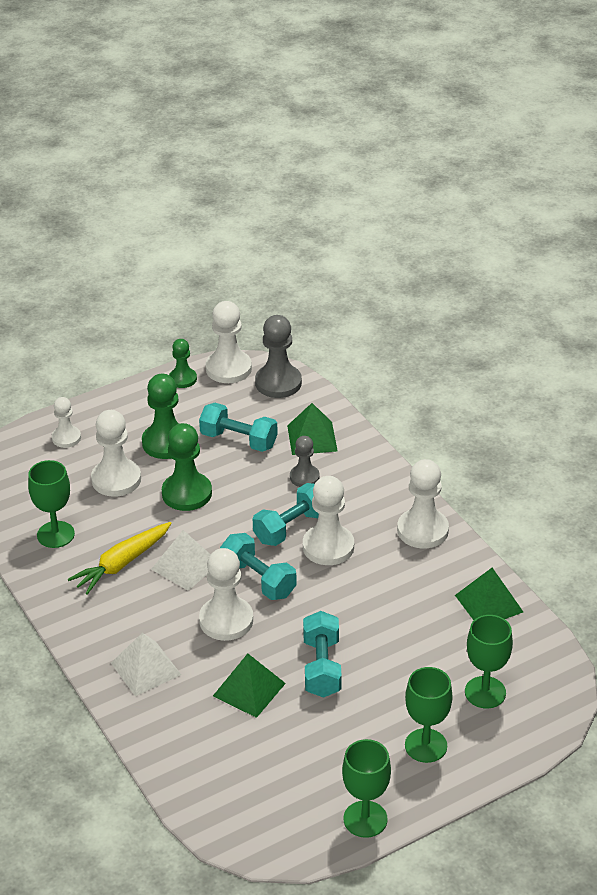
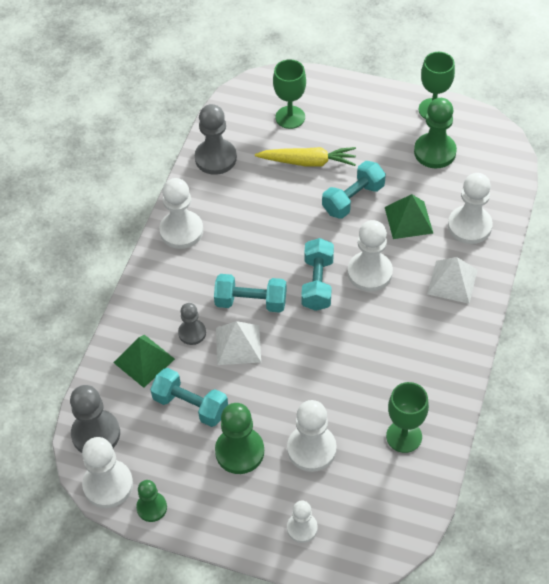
camera: 130 degrees left, 15 degrees up
yellow carrot [68,522,172,595] -> yellow carrot moved to [255,147,356,166]
white pyramid [151,530,210,591] -> white pyramid moved to [216,321,261,365]
green pawn [162,423,212,511] -> green pawn moved to [414,98,457,168]
turquoise dumbbell [199,403,278,452] -> turquoise dumbbell turned 45 degrees counterclockwise [150,368,228,427]
white pawn [303,476,354,565] -> white pawn moved to [448,173,493,244]
green goblet [405,667,453,763] -> none
green pyramid [455,568,523,620] -> grey pawn [195,104,237,175]

